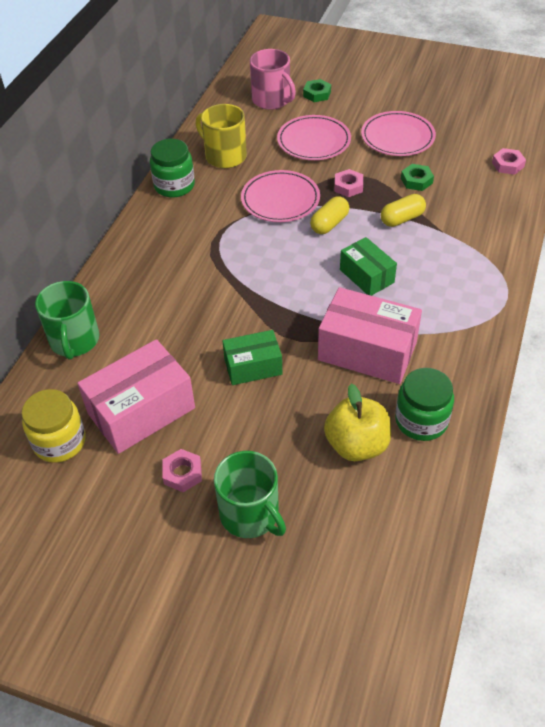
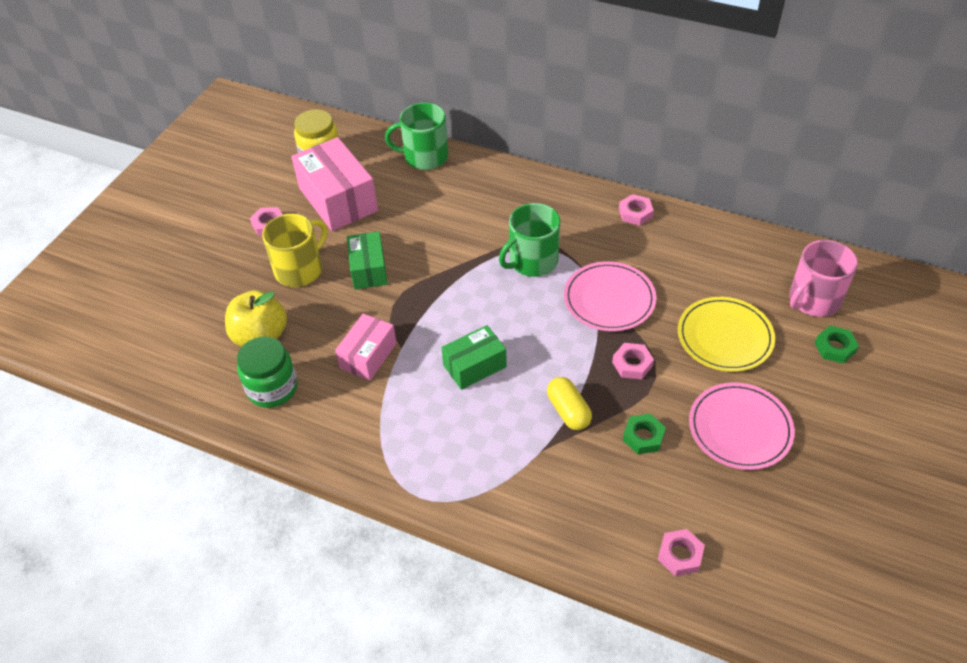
camera: 95 degrees right, 0 degrees up
green jar [150,139,195,198] -> pink nut [619,194,654,226]
yellow mug [196,104,247,168] -> yellow mug moved to [262,214,327,287]
green mug [214,451,286,538] -> green mug moved to [499,203,560,277]
pink plate [277,115,351,160] -> yellow plate [678,297,775,372]
yellow capsule [310,196,349,234] -> none
pink box [318,287,422,384] -> pink box [335,313,397,381], size x0.60

